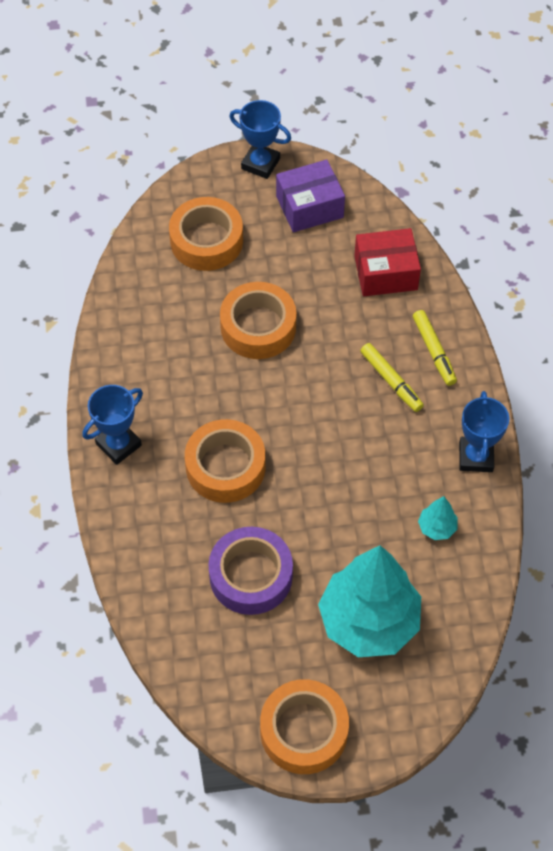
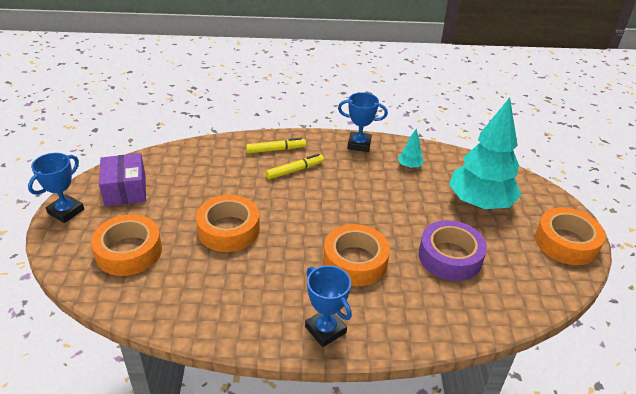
camera: 85 degrees left, 20 degrees down
red box [354,228,421,296] -> none

